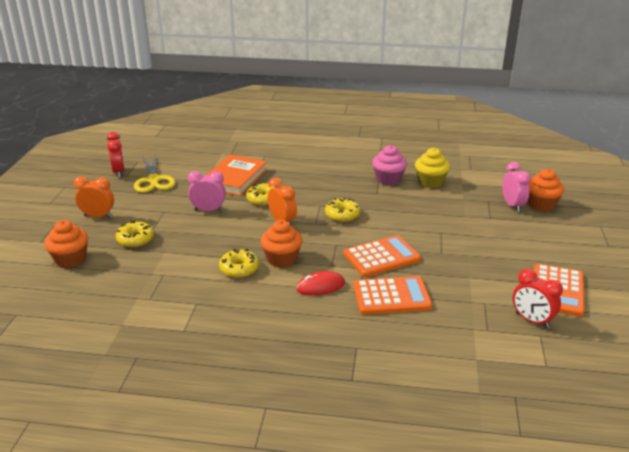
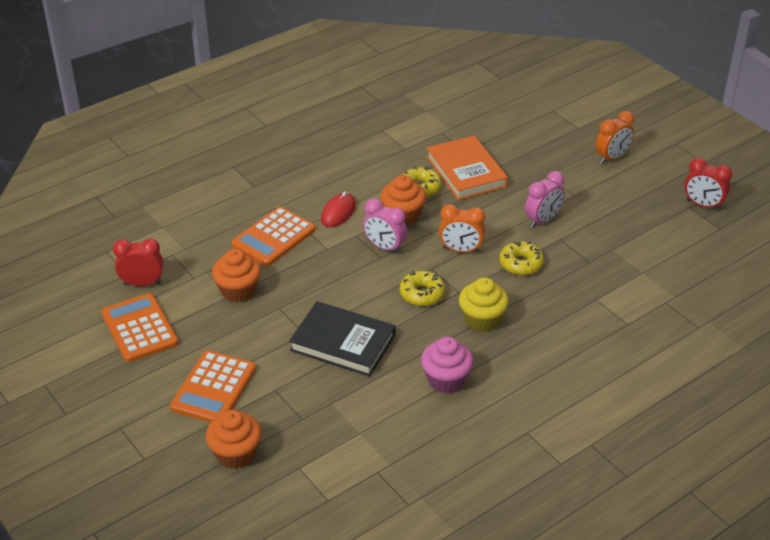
camera: 135 degrees right, 10 degrees up
orange cupcake [44,220,88,268] -> orange cupcake moved to [212,249,261,302]
yellow donut [116,220,154,247] -> none
yellow scissors [134,154,175,193] -> none
orange book [207,154,267,196] -> orange book moved to [426,135,508,200]
orange calculator [344,235,421,277] -> orange calculator moved to [170,350,256,423]
yellow cupcake [415,148,450,188] -> yellow cupcake moved to [459,277,509,332]
pink clock [502,162,531,212] -> pink clock moved to [363,199,407,254]
none -> black book [289,301,395,377]

